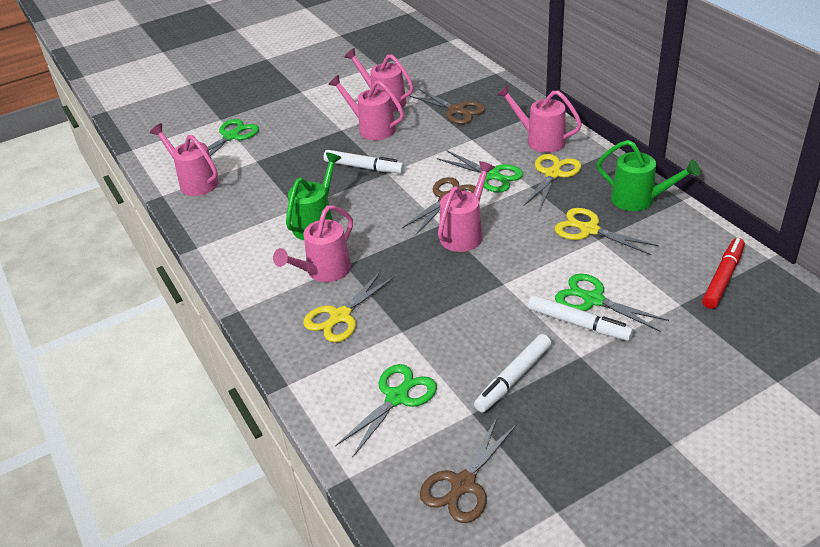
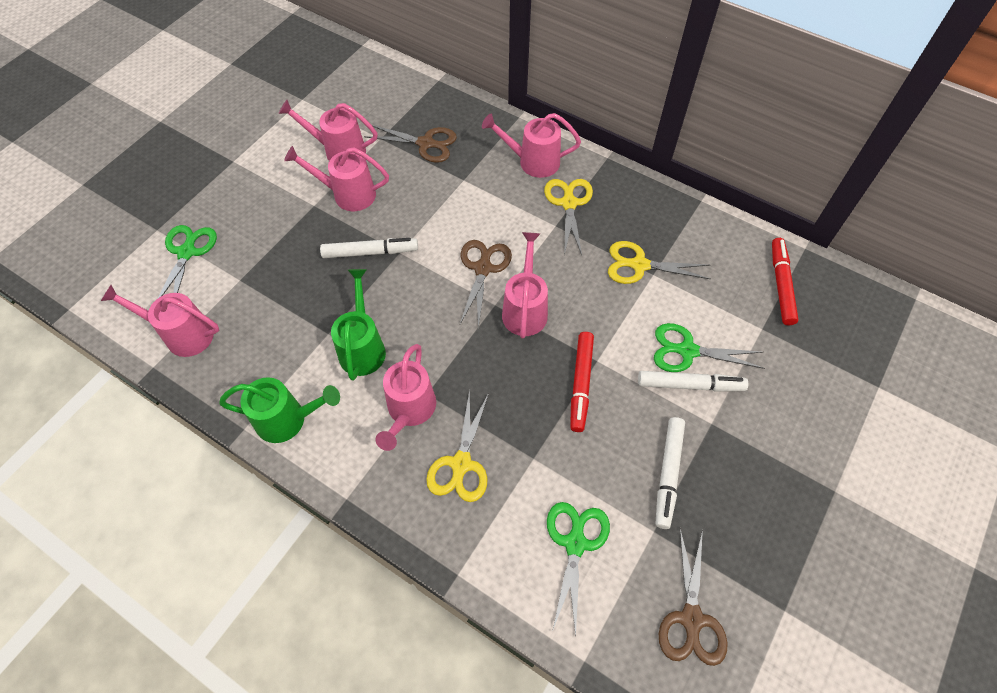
camera: 30 degrees left, 20 degrees up
green scissors [437,150,523,192] -> none
green watering can [597,140,700,211] -> green watering can moved to [219,377,340,443]
none -> red marker [570,332,594,432]

